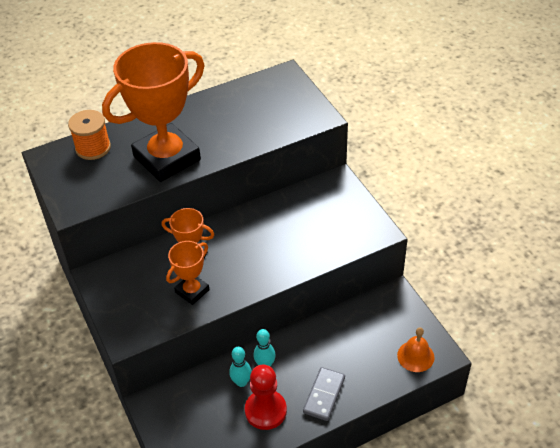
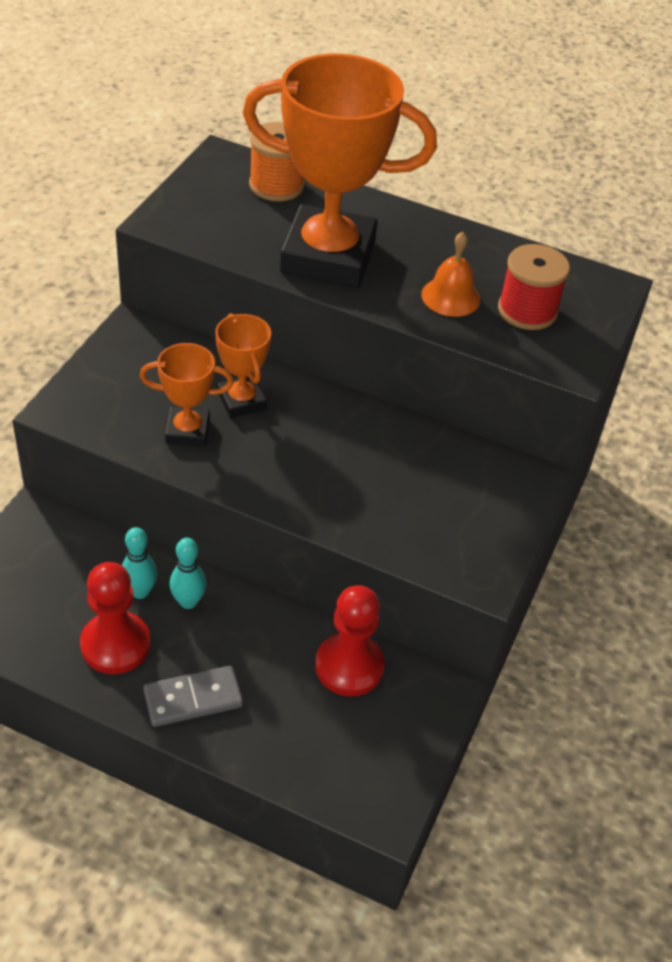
camera: 45 degrees right, 0 degrees up
orange bell [397,327,434,372] -> orange bell moved to [421,232,480,317]
none -> red pawn [315,585,385,696]
none -> red spool [498,244,570,330]

